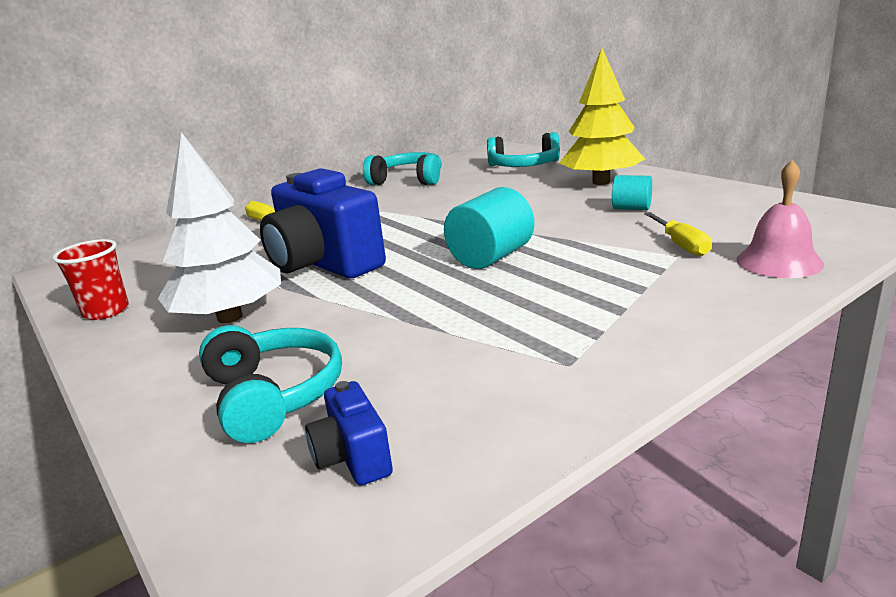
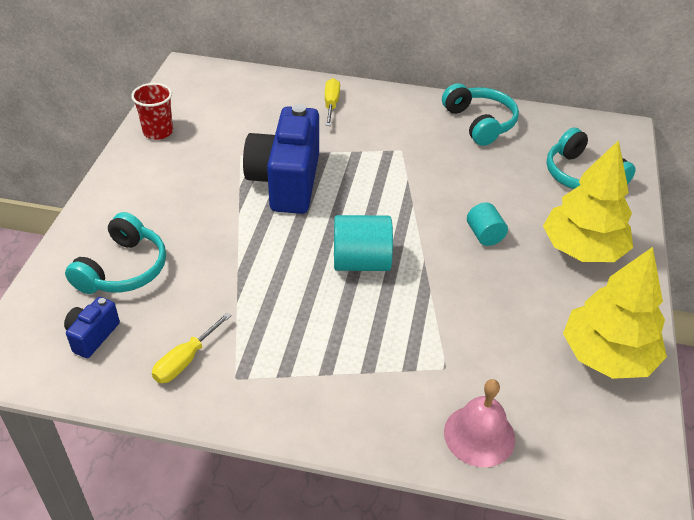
camera: 45 degrees right, 20 degrees up
white tree [158,132,281,323] -> none
turquoise cylinder [612,175,652,210] -> turquoise cylinder moved to [467,202,508,246]
yellow screwdriver [644,212,712,256] -> yellow screwdriver moved to [152,312,232,383]
none -> yellow tree [563,247,667,379]

